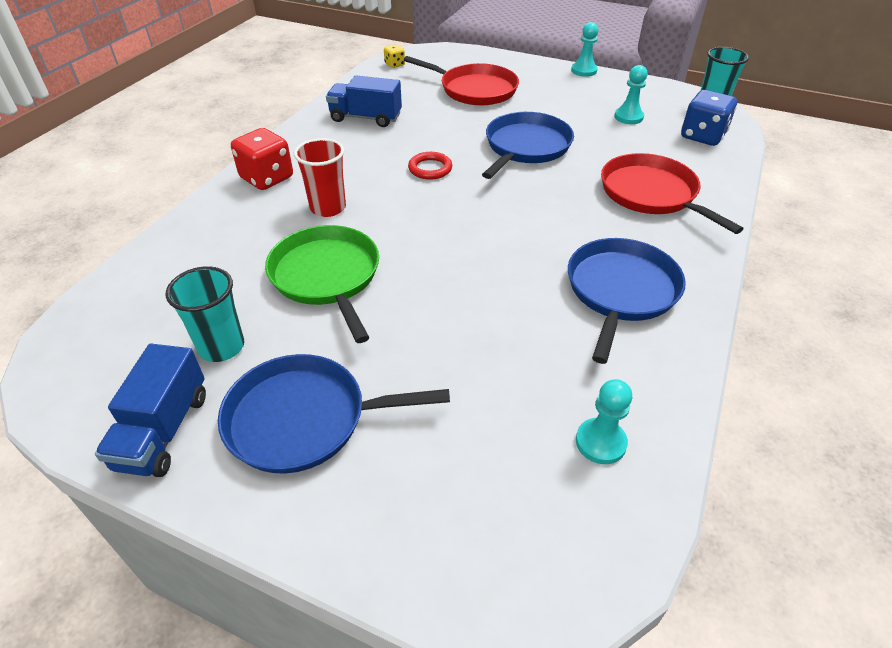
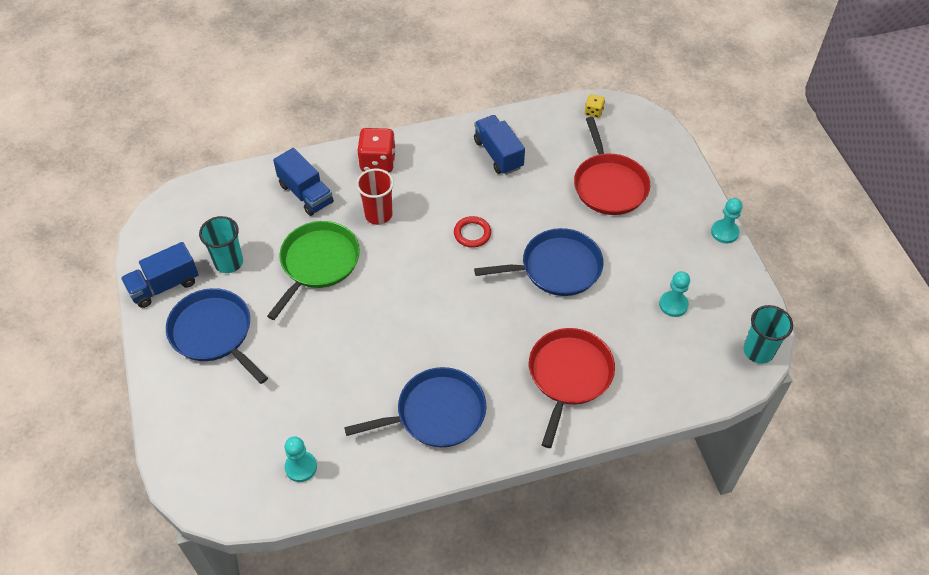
camera: 50 degrees right, 10 degrees up
blue dice [681,90,737,146] -> none
none -> blue truck [273,148,334,216]

